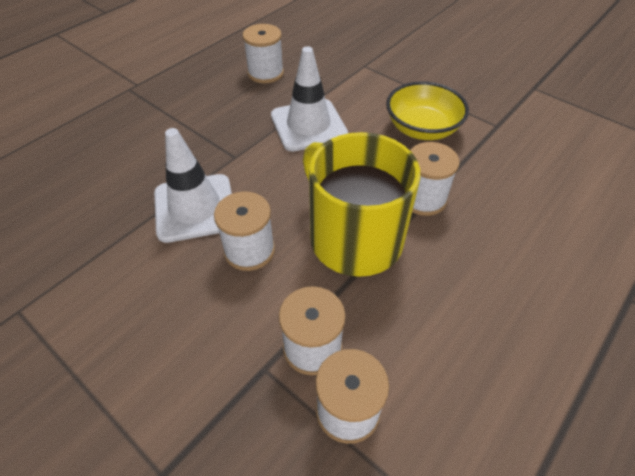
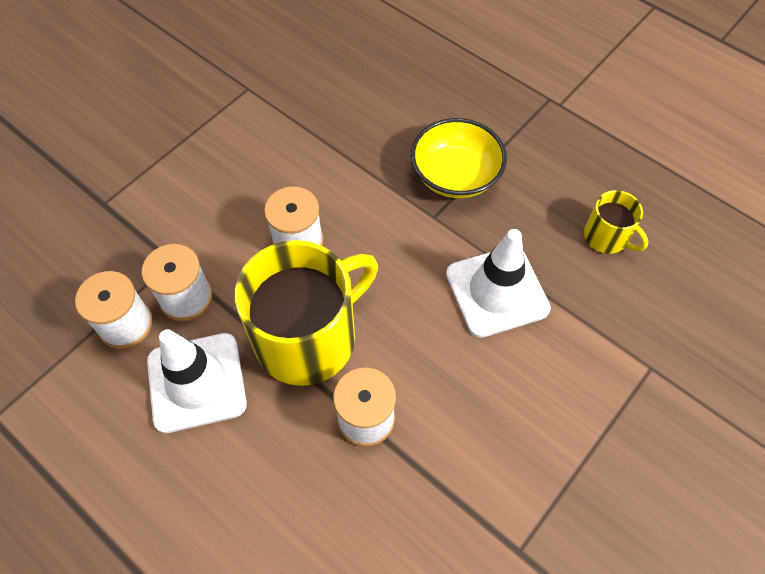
camera: 90 degrees right, 10 degrees up
white traffic cone [154,128,232,243] -> white traffic cone moved to [147,329,247,433]
white spool [243,24,284,83] -> yellow mug [584,190,648,254]
yellow bowl [386,81,469,140] -> yellow bowl moved to [411,118,507,198]

